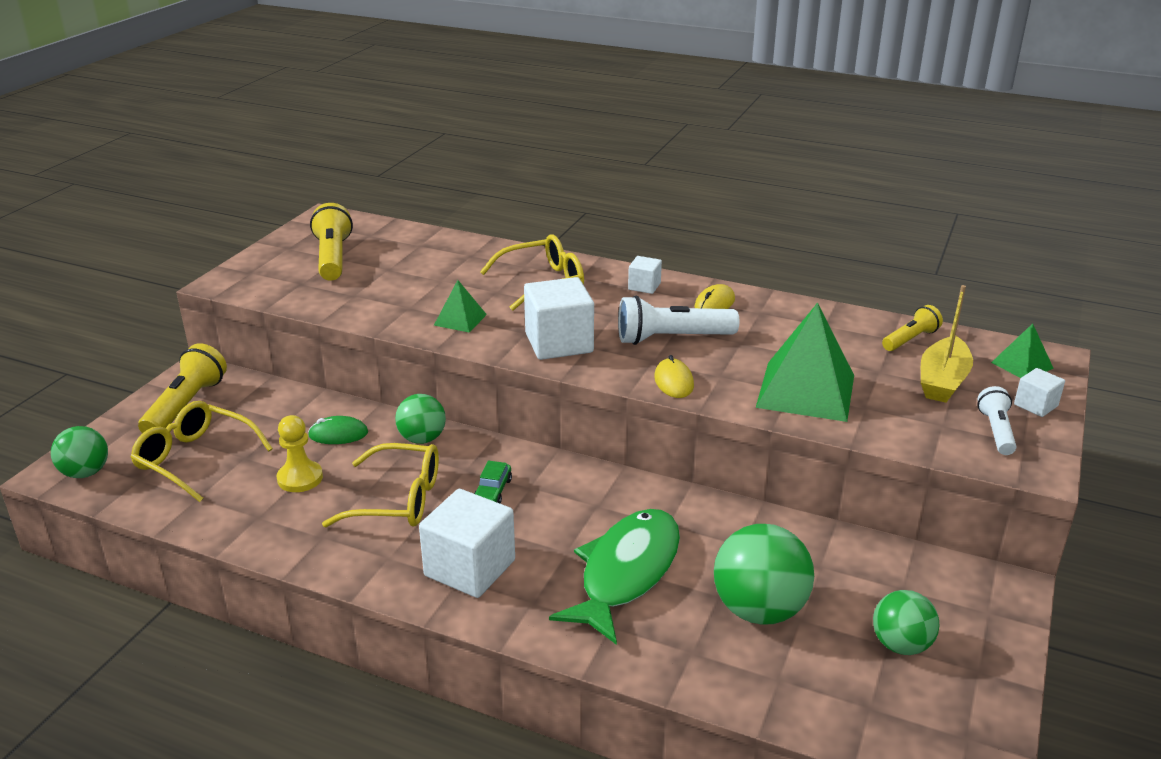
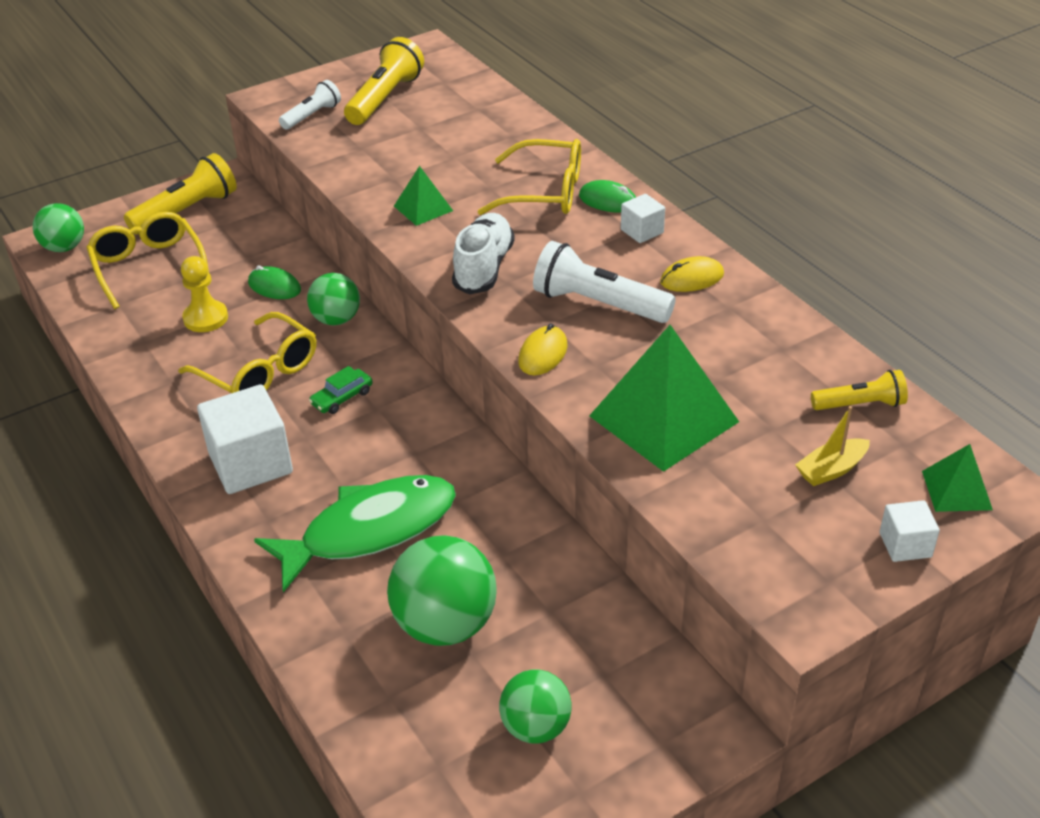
camera: 35 degrees right, 10 degrees up
white cube [524,277,594,360] -> white shoe [452,213,515,294]
yellow boat [921,285,973,403] -> yellow boat [795,406,870,486], size x0.62
white flashlight [977,386,1016,455] -> white flashlight moved to [279,80,341,130]
none -> green mouse [579,180,636,212]

